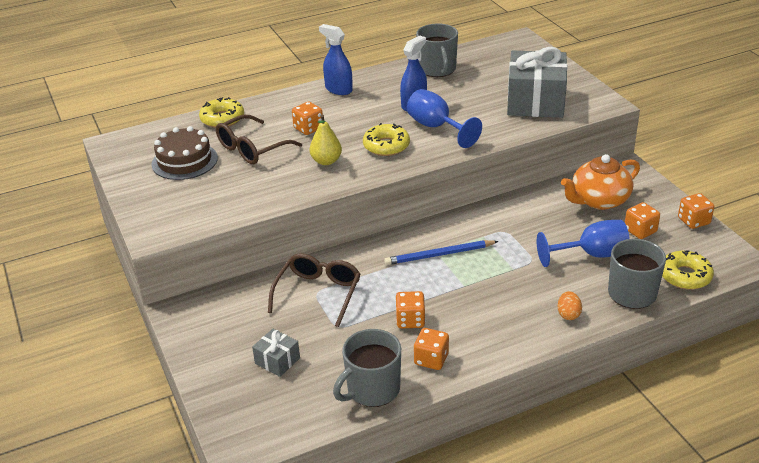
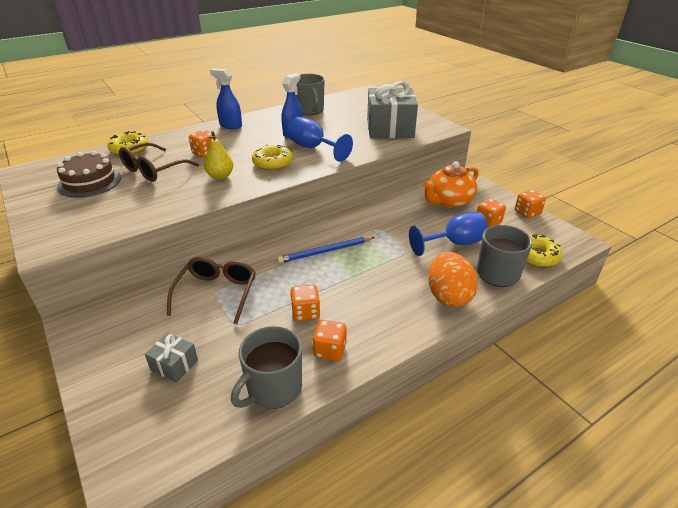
camera: 10 degrees left, 0 degrees up
orange egg [557,291,582,320] -> orange egg [428,252,478,307], size x2.10

